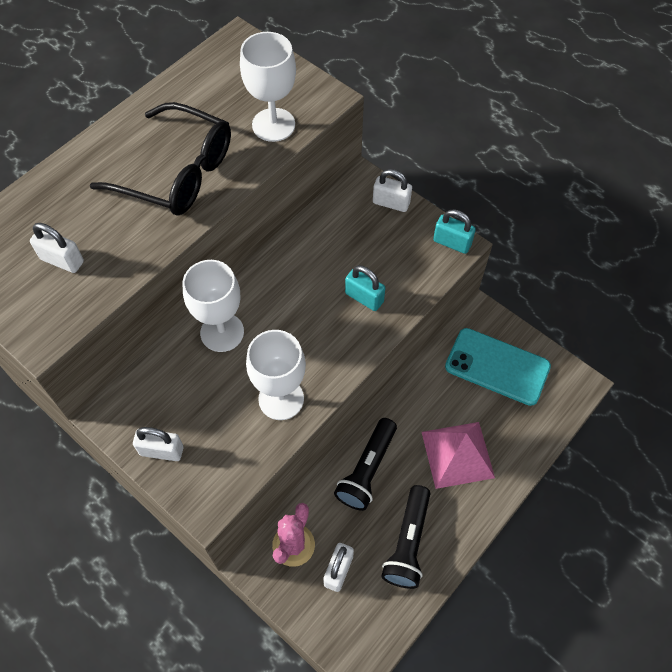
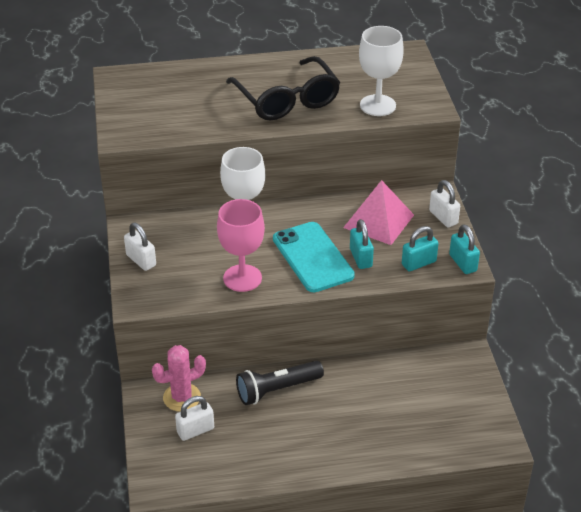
camera: 40 degrees right, 20 degrees down
white padlock [30,223,84,273] -> none
white goblet [246,330,306,420] -> pink goblet [217,199,265,292]
black flashlight [381,485,430,589] -> none
pink pyramid [422,422,495,489] -> pink pyramid moved to [343,180,414,245]
turquoise phone [445,328,551,406] -> turquoise phone moved to [273,222,355,292]
none -> turquoise padlock [402,226,439,271]

